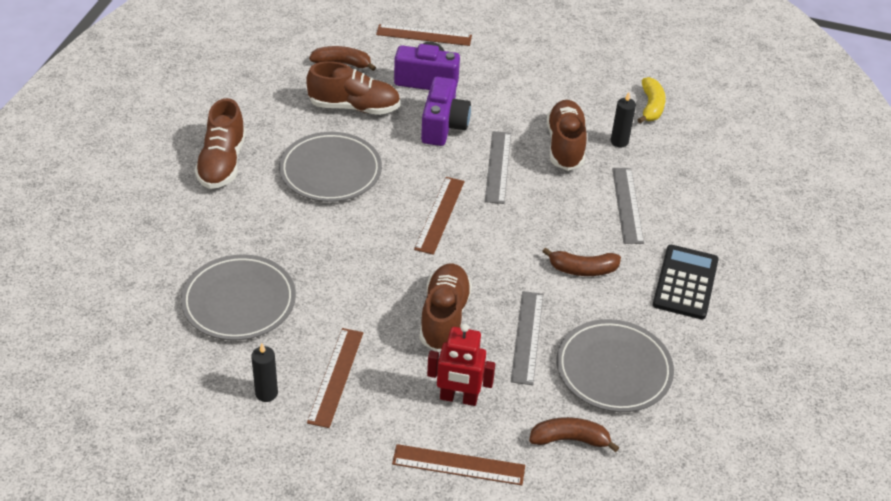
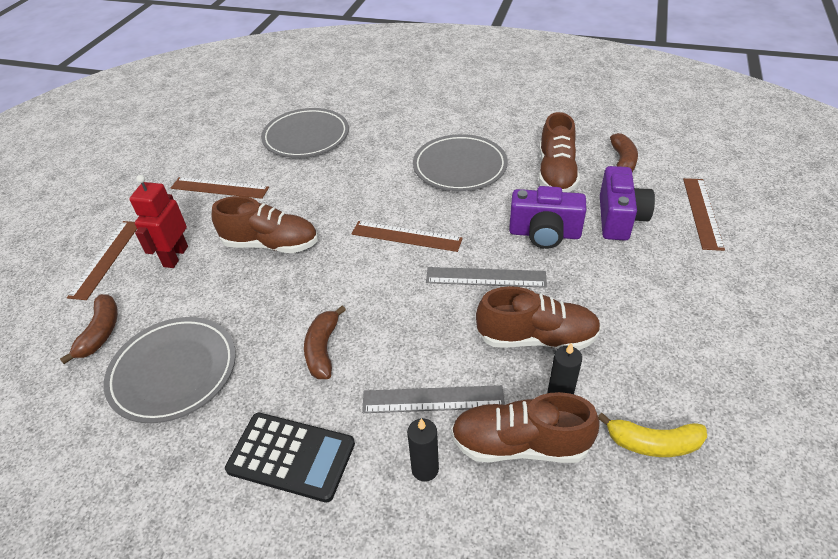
camera: 95 degrees right, 0 degrees up
brown shoe [195,98,246,189] -> brown shoe moved to [451,392,600,463]
black candle [251,344,278,402] -> black candle moved to [407,418,439,482]
grey ruler [511,291,543,385] -> none

